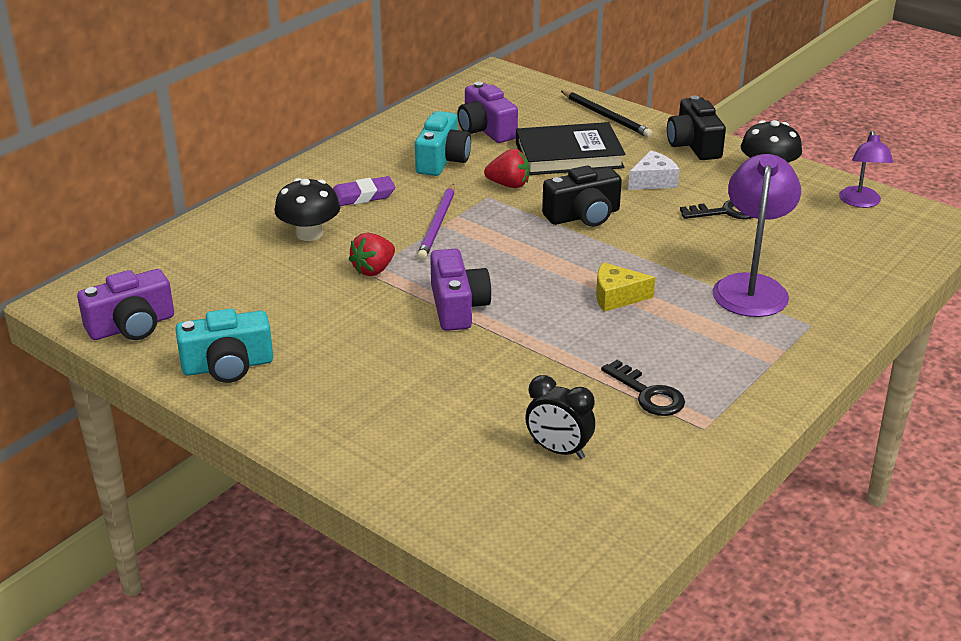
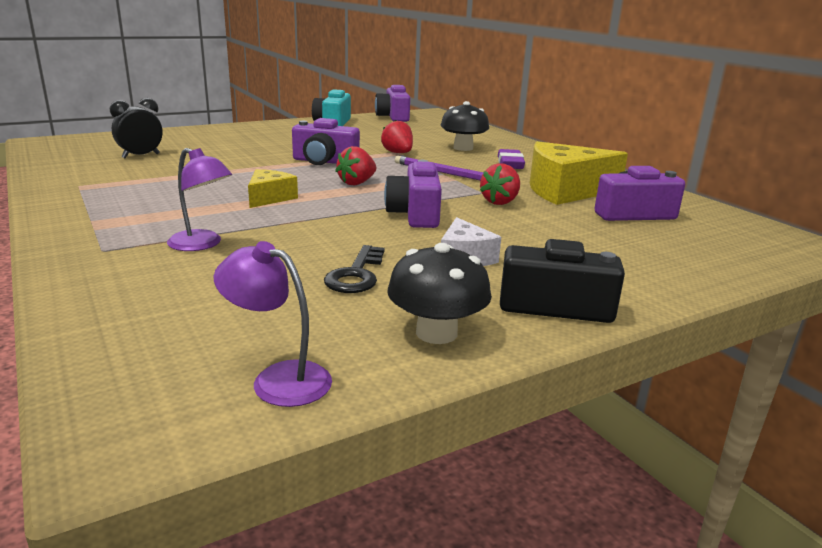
camera: 110 degrees right, 10 degrees down
turquoise camera [415,111,471,176] -> yellow cheese [530,141,628,205]
black book [516,122,625,175] -> none
black camera [542,166,622,227] -> purple camera [384,160,442,228]
black pencil [561,91,653,138] -> none
black key [601,360,685,416] -> none
purple lamp [713,154,801,317] -> purple lamp [167,148,232,251], size x0.61
none -> red strawberry [335,146,376,185]

